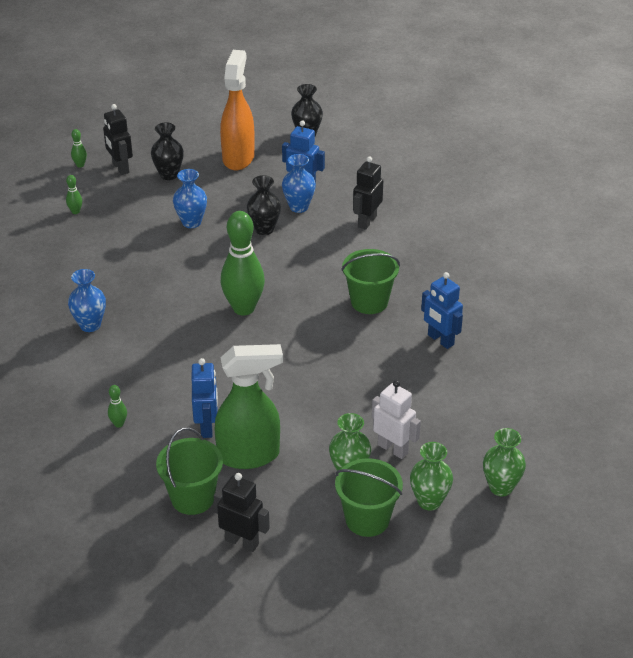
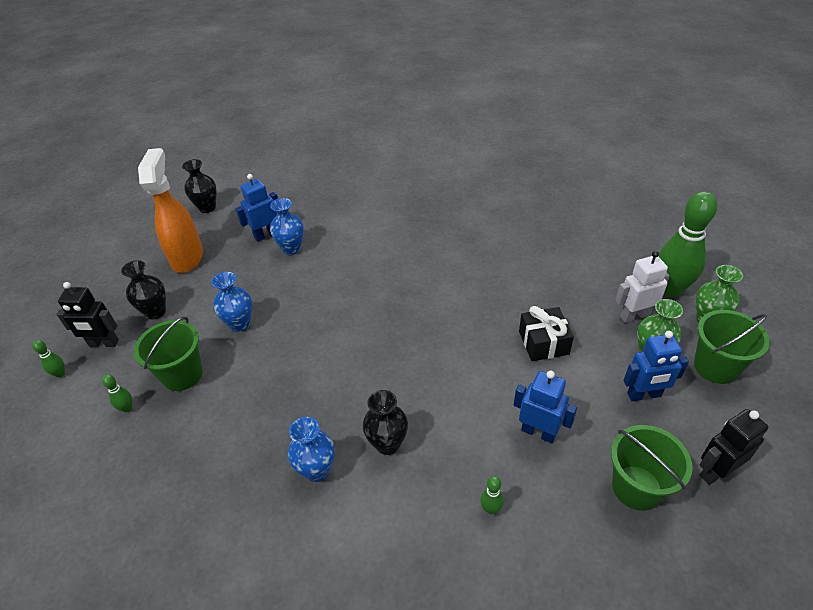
camera: 55 degrees left, 5 degrees up
green spray bottle [215,344,283,469] -> none
orange spray bottle [220,50,255,170] -> orange spray bottle turned 45 degrees clockwise [138,148,203,273]
green bowling pin [221,211,265,316] -> green bowling pin moved to [658,191,717,297]
black vase [247,175,281,235] -> black vase moved to [362,390,408,455]
green bucket [341,249,400,314] -> green bucket moved to [134,317,203,391]
black robot [353,156,383,230] -> none
blue robot [421,272,463,349] -> blue robot moved to [624,331,689,402]
green vase [483,428,526,496] -> none
none -> black gift [519,306,574,361]

